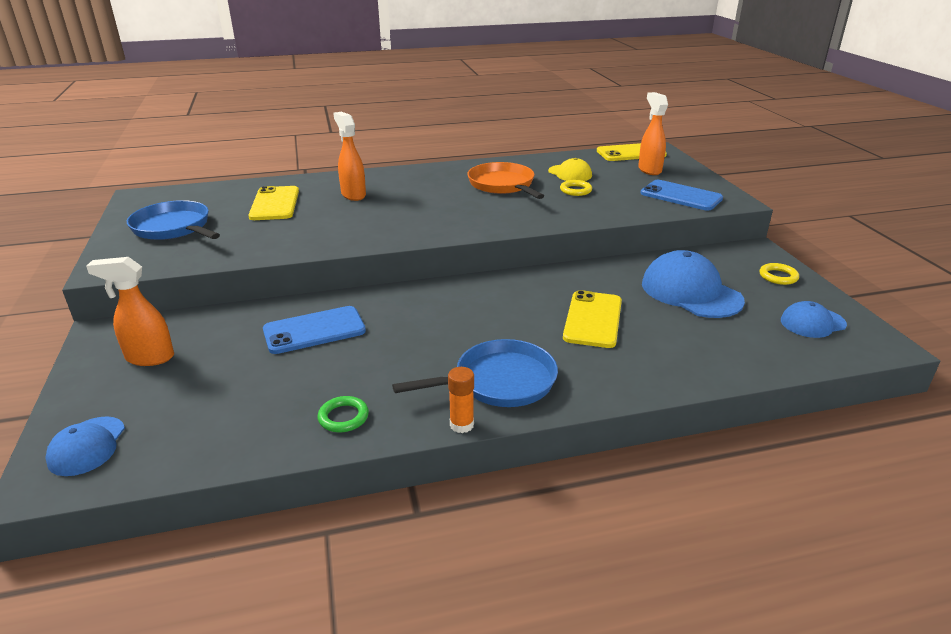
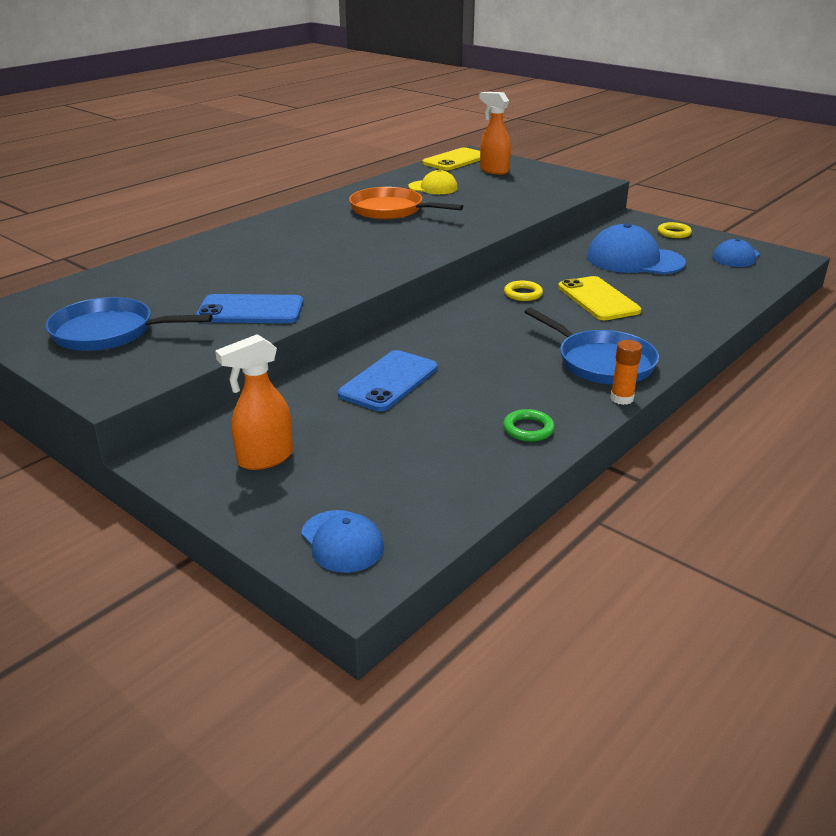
camera: 35 degrees left, 0 degrees up
yellow phone [248,186,299,220] -> none
orange spray bottle [333,112,366,201] -> none
blue pan [392,339,558,407] -> blue pan turned 105 degrees clockwise [525,308,659,385]
yellow ring [560,180,592,196] -> yellow ring moved to [504,281,543,301]
blue phone [641,180,723,211] -> blue phone moved to [196,294,303,323]

